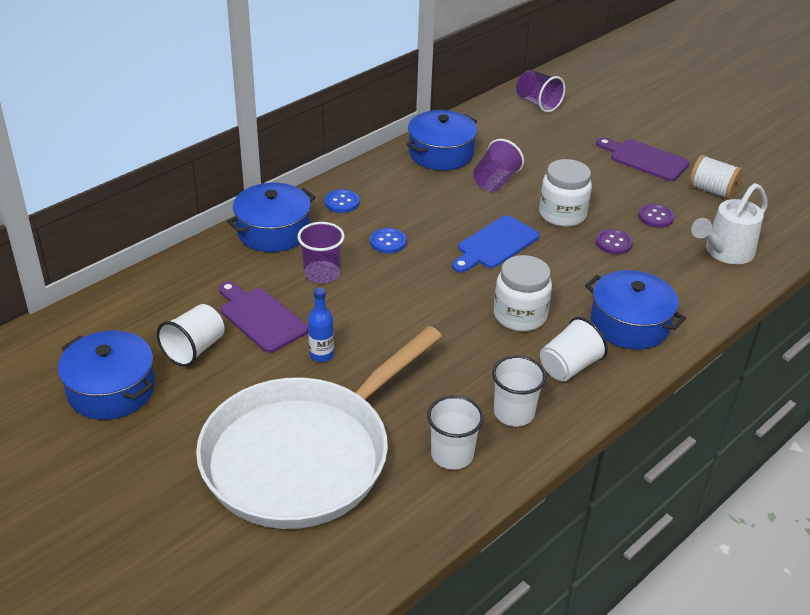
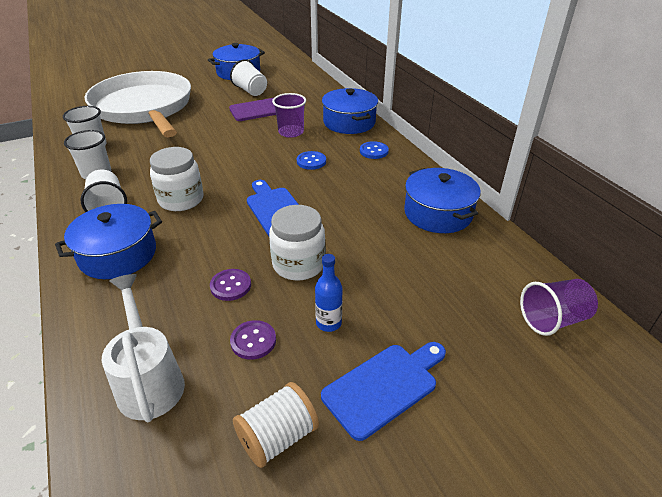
camera: 110 degrees right, 0 degrees up
blue bottle [308,288,334,362] -> blue bottle moved to [315,254,342,332]
purple cup [473,139,524,192] -> none
purple cutting board [596,138,690,181] -> blue cutting board [321,342,446,441]

